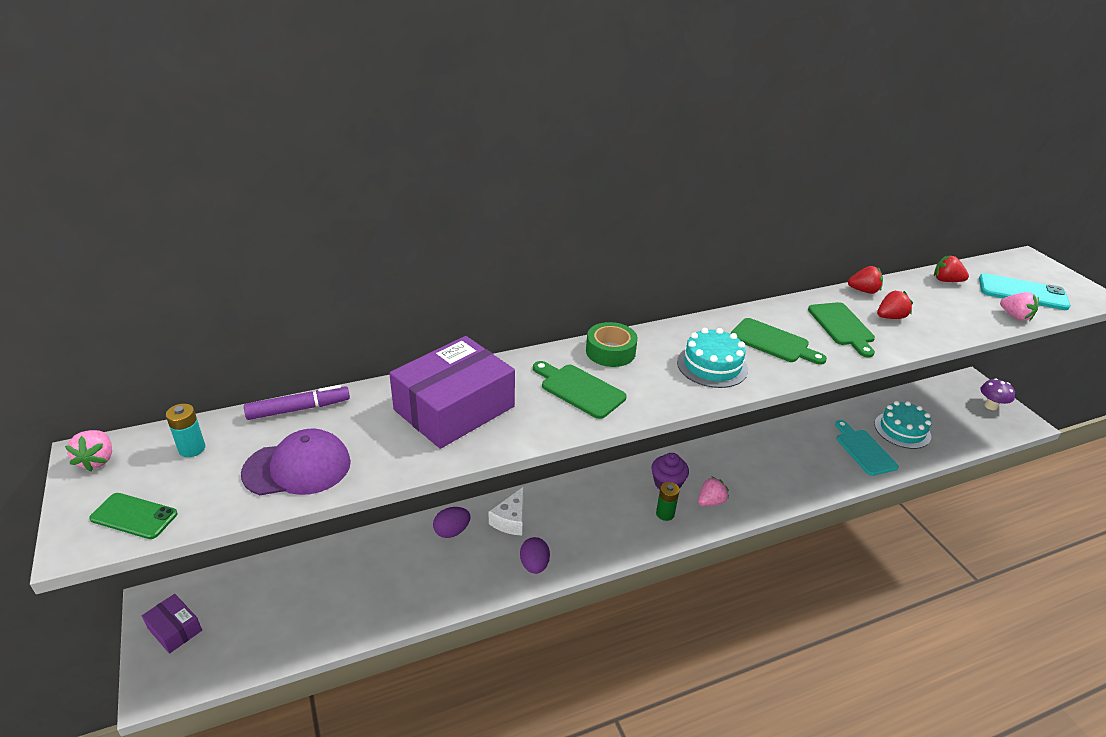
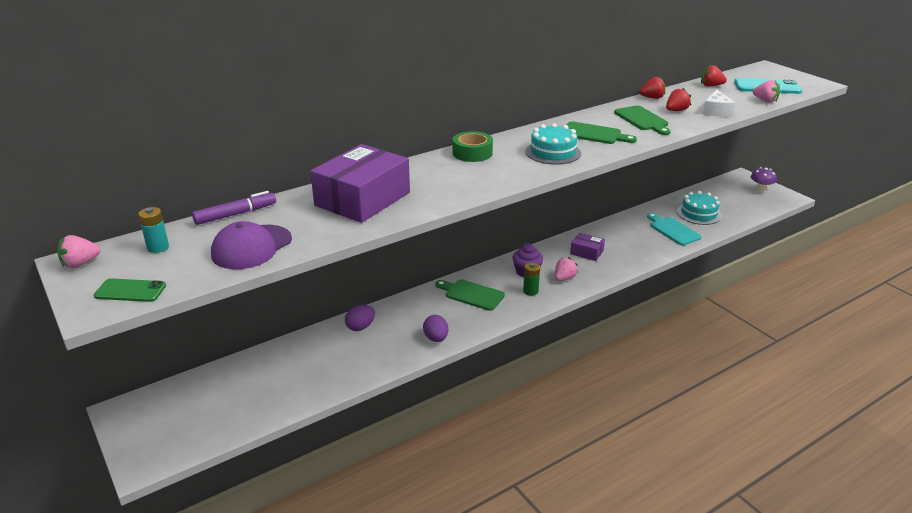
camera: 10 degrees left, 5 degrees down
pink strawberry [65,430,112,471] -> pink strawberry turned 75 degrees clockwise [57,235,101,268]
purple box [142,594,202,654] -> purple box moved to [570,233,605,261]
purple cap [241,429,351,495] -> purple cap turned 150 degrees clockwise [211,221,292,269]
white cheese [489,487,524,535] -> white cheese moved to [703,89,735,117]
green cutting board [533,361,627,419] -> green cutting board moved to [435,279,505,311]

